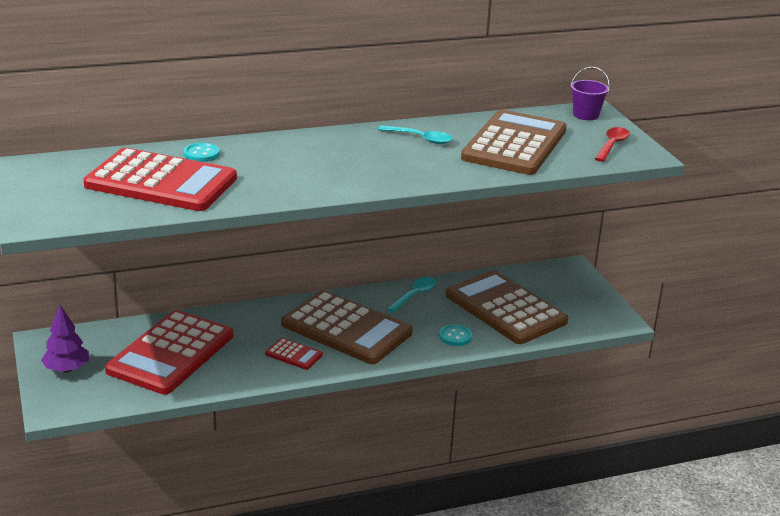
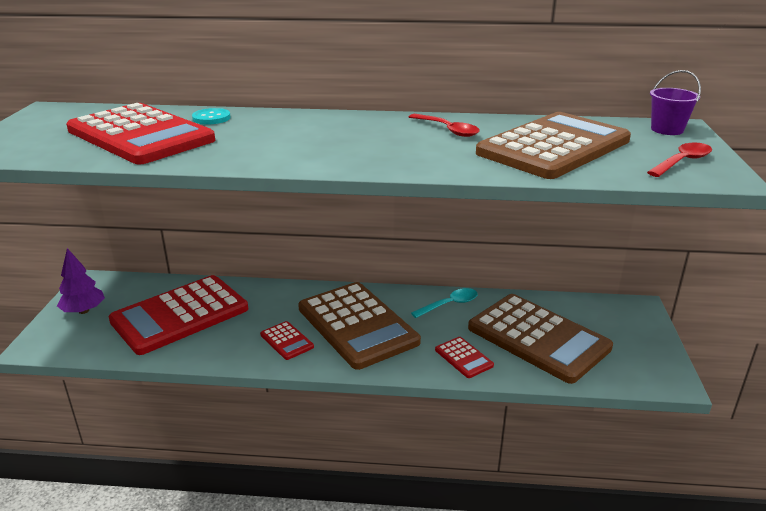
camera: 25 degrees right, 0 degrees up
turquoise spoon [378,125,453,144] -> red spoon [409,114,480,137]
turquoise button [439,324,472,346] -> red calculator [435,337,494,378]
brown calculator [446,270,568,344] -> brown calculator turned 150 degrees clockwise [468,294,613,384]

